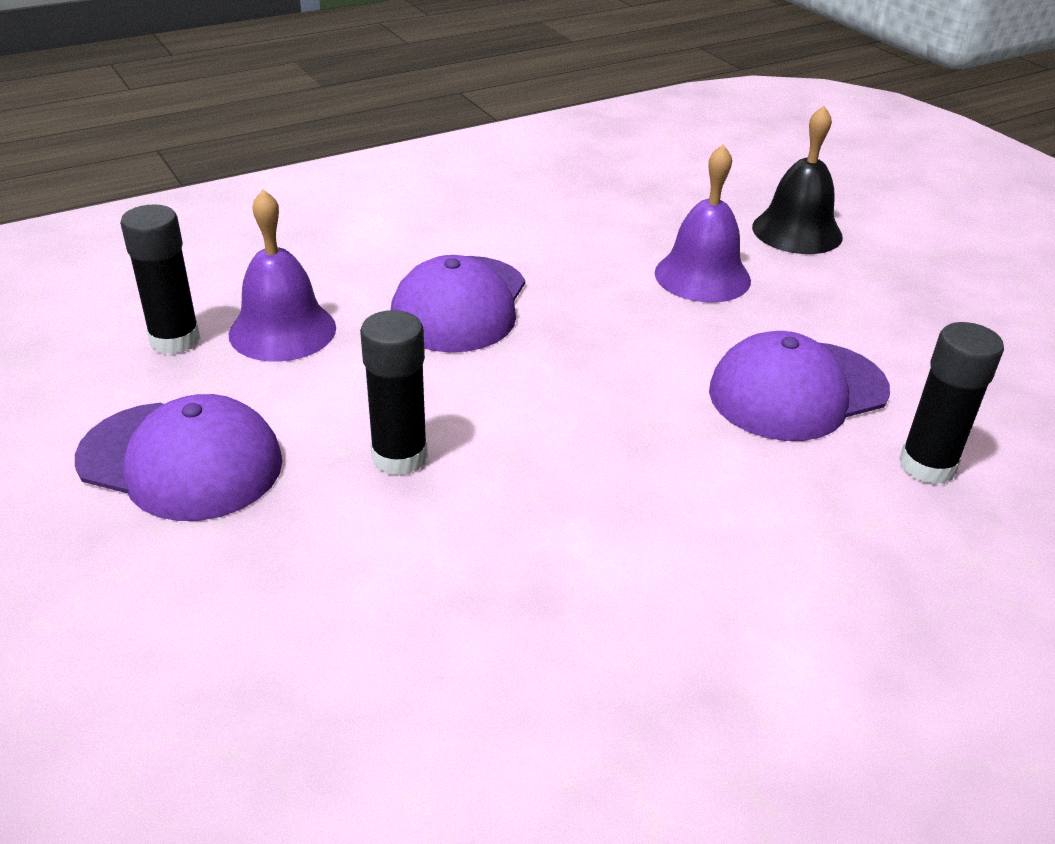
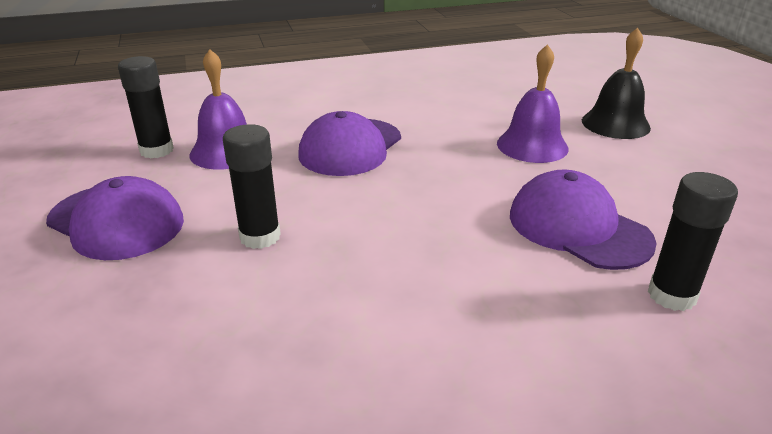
camera: 15 degrees right, 5 degrees down
purple cap [709,331,890,441] -> purple cap turned 60 degrees clockwise [510,170,657,270]

